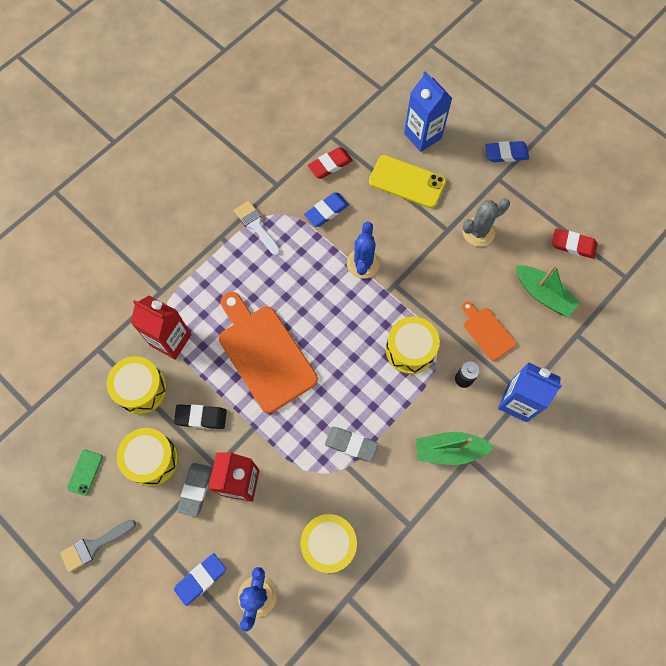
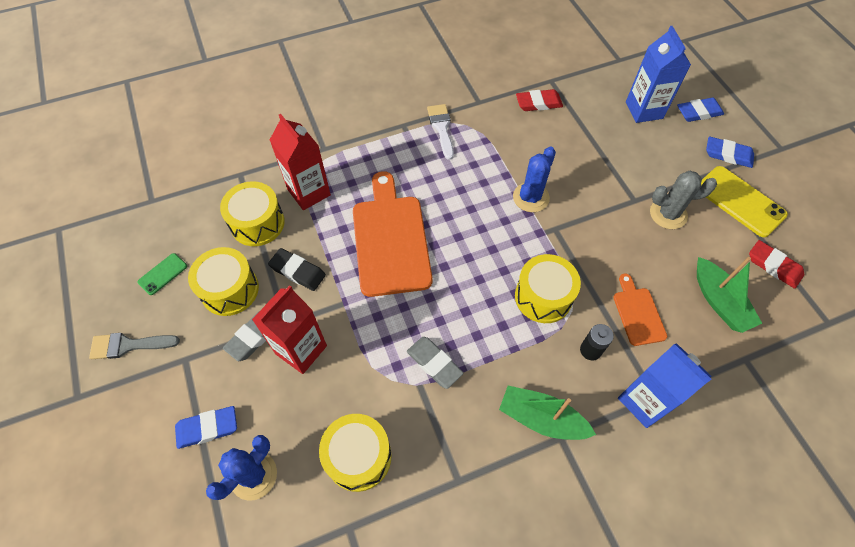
camera: 25 degrees right, 10 degrees down
blue eraser [304,192,349,227] -> blue eraser moved to [677,97,724,122]
yellow phone [369,155,446,208] -> yellow phone moved to [701,166,788,237]

